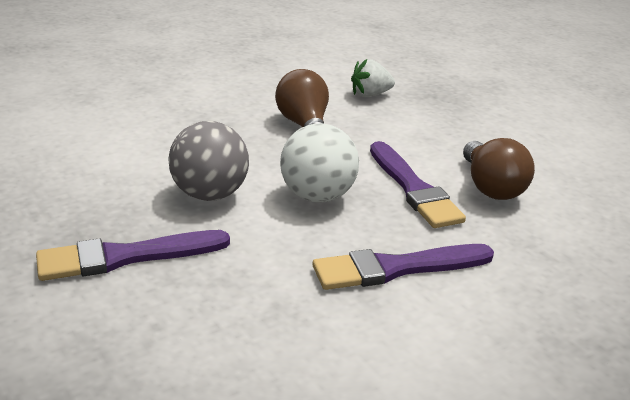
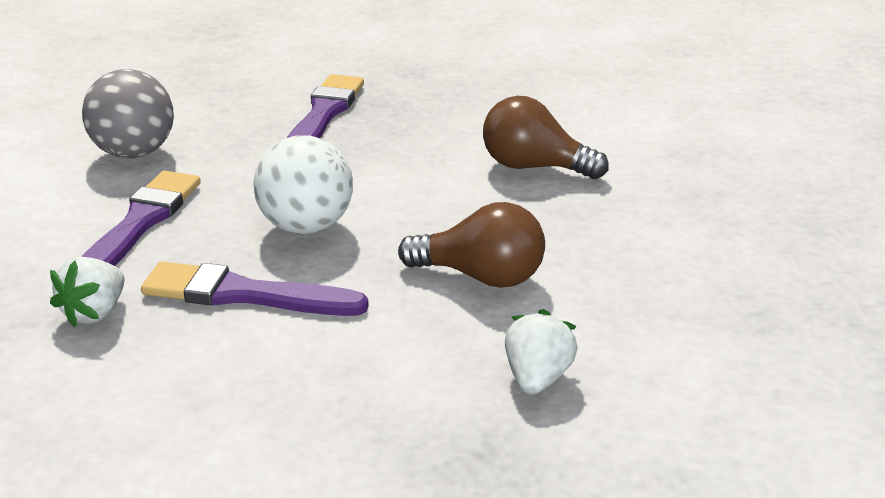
camera: 125 degrees right, 0 degrees up
grey ball [168,121,249,201] -> grey ball moved to [82,69,174,158]
brown light bulb [463,138,535,200] -> brown light bulb moved to [483,96,609,179]
none -> white strawberry [50,257,125,327]

